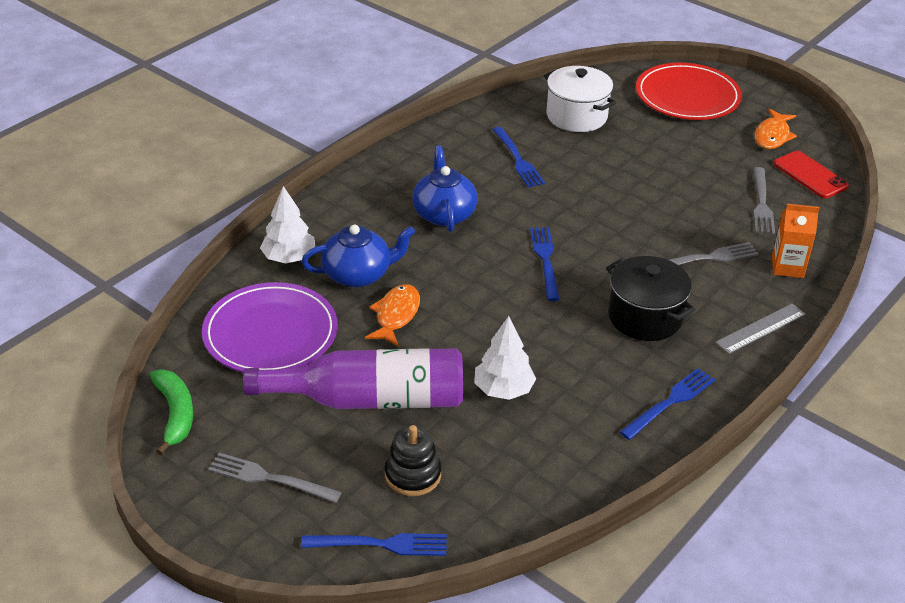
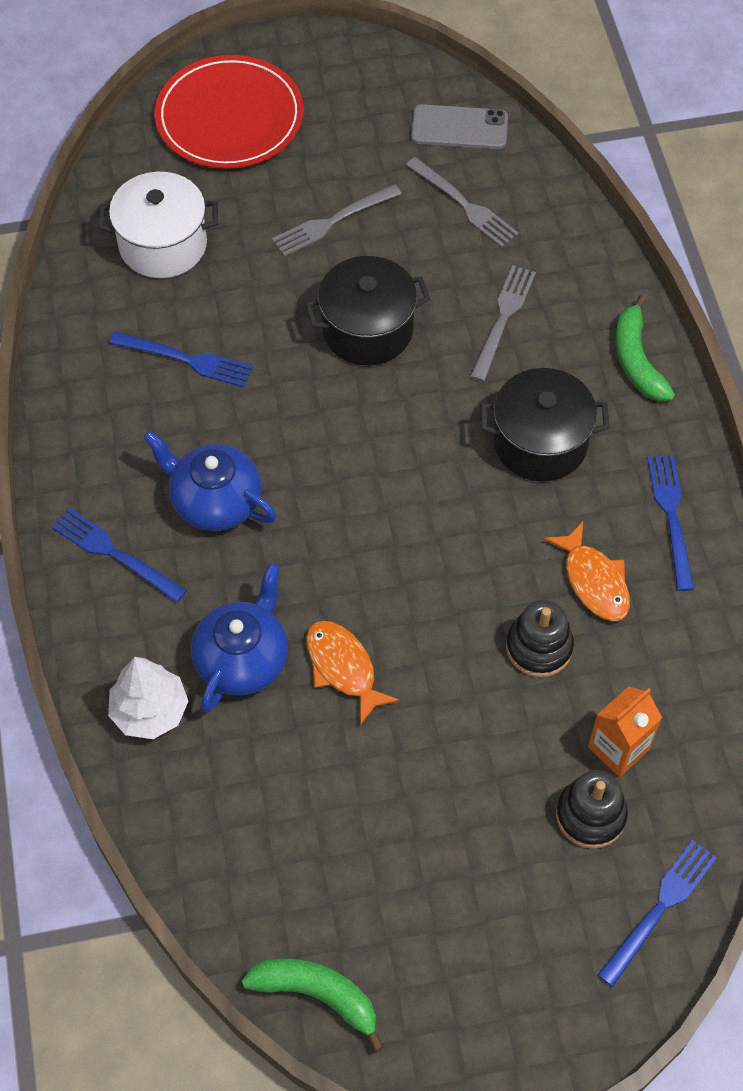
camera: 50 degrees left, 20 degrees up
purple plate [202,282,338,372] -> none
grey fork [208,453,342,503] -> grey fork moved to [272,184,402,256]
purple bottle [243,348,463,409] -> none
white tree [474,316,536,400] -> black stacking toy [506,600,574,677]
blue fork [530,227,560,301] -> blue fork moved to [52,508,187,603]
grey ruler [715,304,806,354] -> green banana [615,295,675,401]
orange fish [755,109,797,149] -> orange fish moved to [544,521,630,621]
orange carton [772,204,819,278] -> orange carton moved to [588,686,662,777]
red phone [774,151,849,198] -> grey phone [411,104,508,149]
none -> black pot [305,256,430,365]

